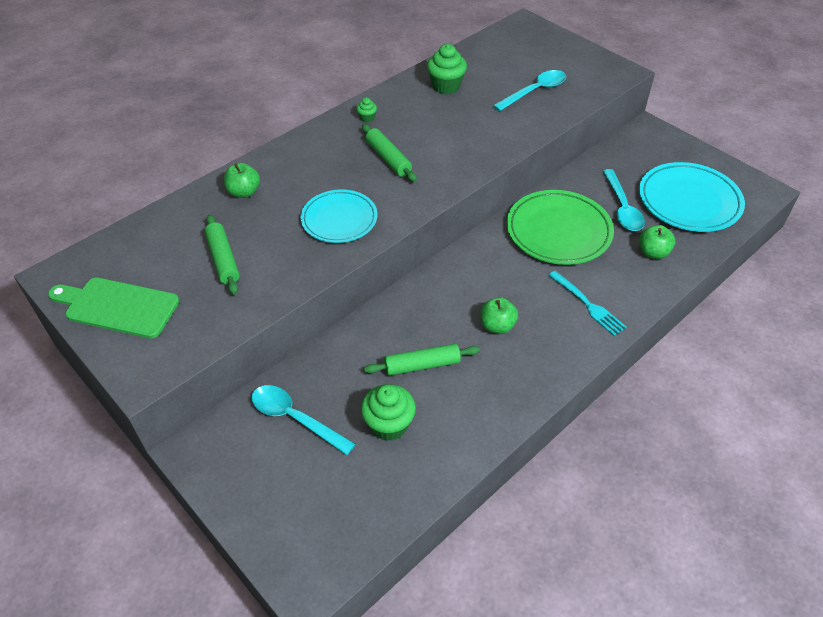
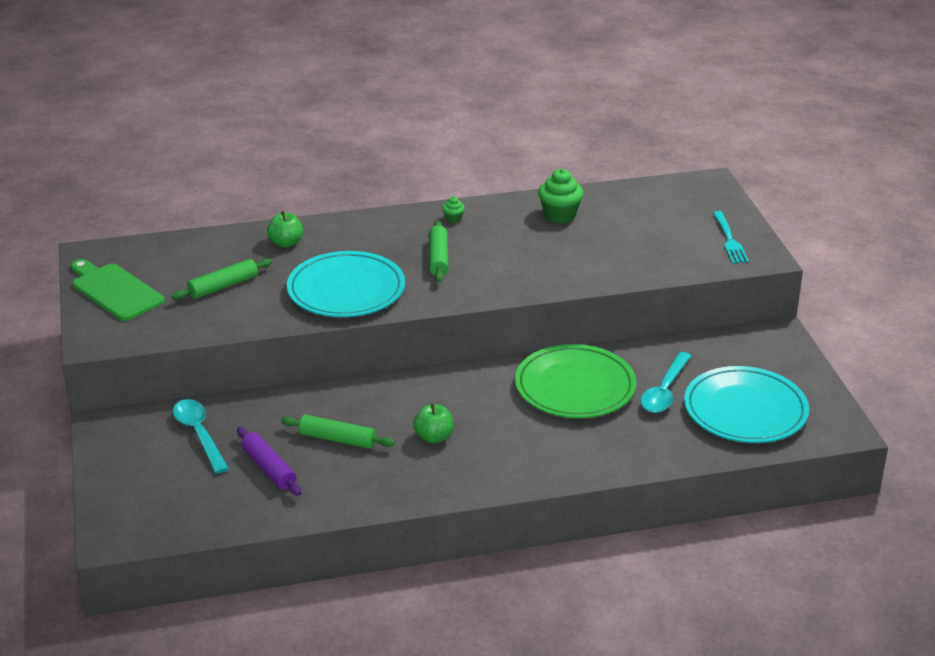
camera: 30 degrees right, 15 degrees down
green rolling pin [204,215,240,295] -> green rolling pin turned 45 degrees clockwise [171,258,272,300]
turquoise plate [301,190,378,243] -> turquoise plate [287,251,405,317], size x1.50
green cupcake [361,384,416,441] -> purple rolling pin [237,427,301,496]
turquoise spoon [493,70,566,111] -> none
turquoise fork [549,271,627,336] -> turquoise fork moved to [713,211,749,264]
green apple [639,225,675,259] -> none

